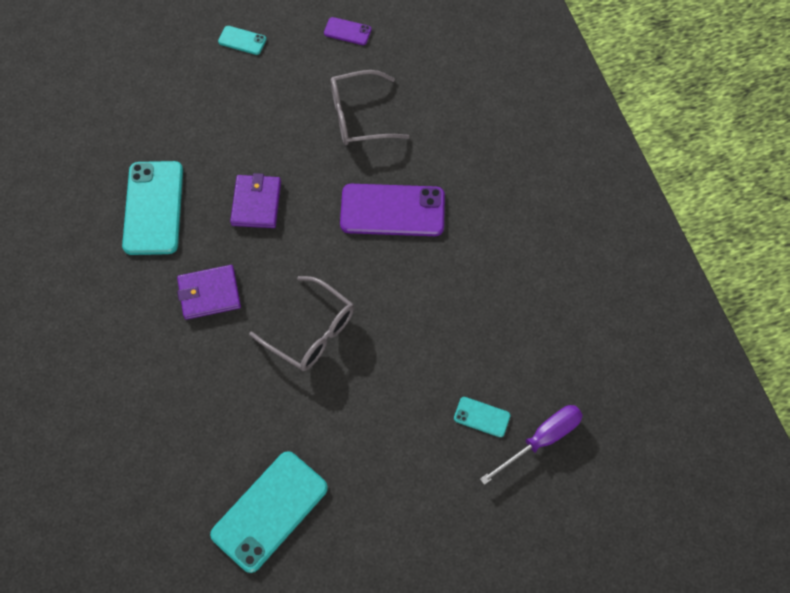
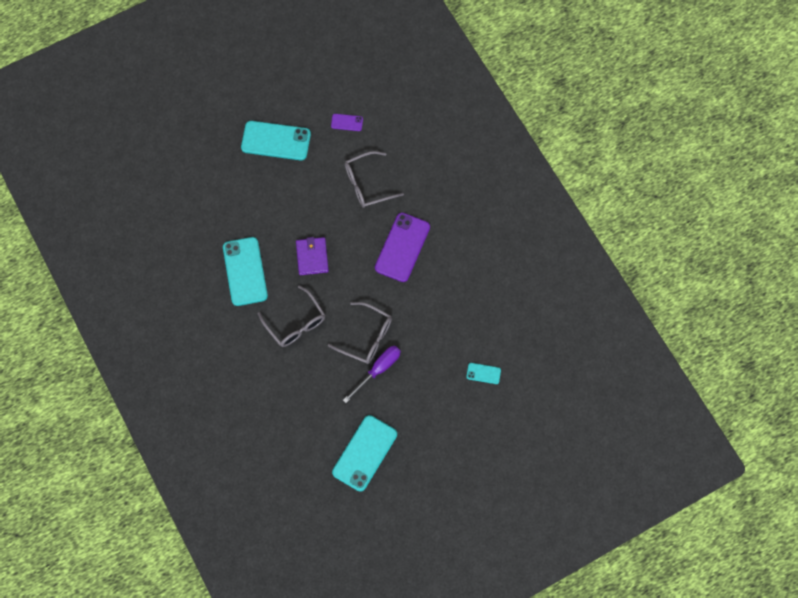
camera: 10 degrees left, 5 degrees up
purple wallet [177,265,241,320] -> grey glasses [258,285,325,347]
turquoise phone [218,26,266,55] -> turquoise phone [241,121,311,161], size x2.13
purple phone [340,184,445,236] -> purple phone turned 60 degrees counterclockwise [375,213,430,282]
purple screwdriver [480,405,583,485] -> purple screwdriver moved to [343,346,401,403]

